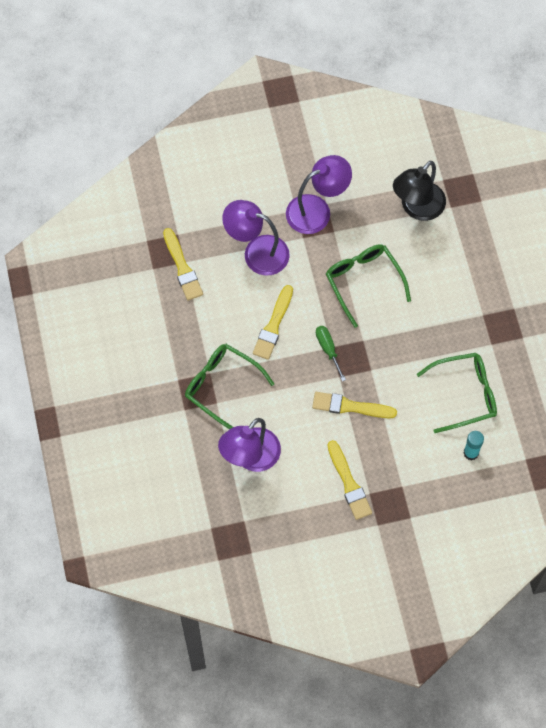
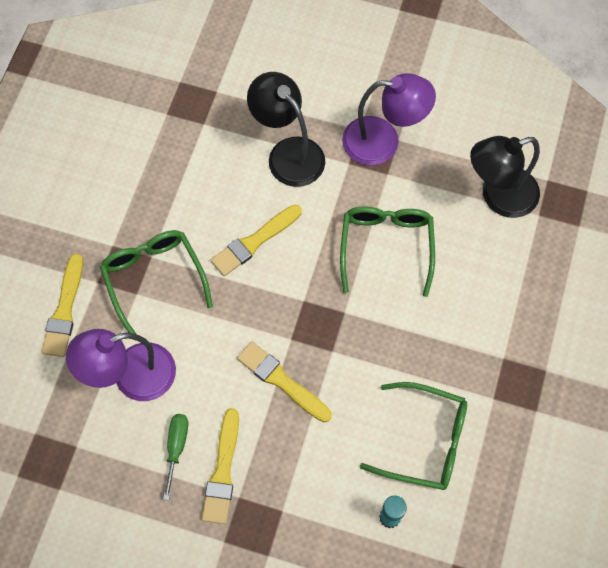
camera: 30 degrees right, 0 degrees up
yellow brush [163,228,203,301] -> yellow brush moved to [42,254,83,357]
purple lamp [222,200,290,276] -> black lamp [247,72,325,187]
green screwdriver [316,326,346,381] -> green screwdriver moved to [163,414,188,500]

